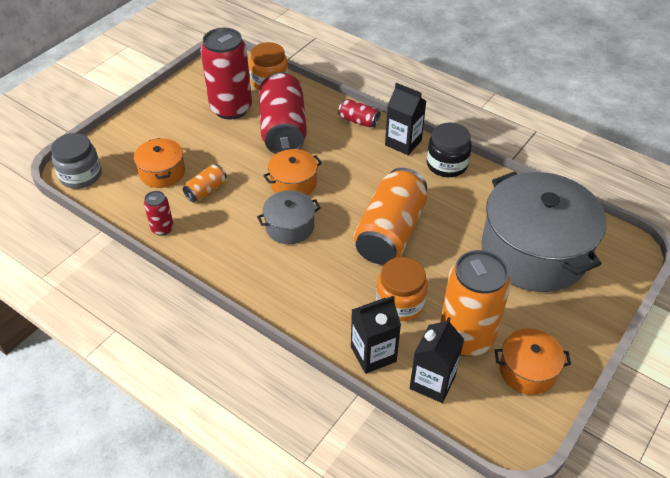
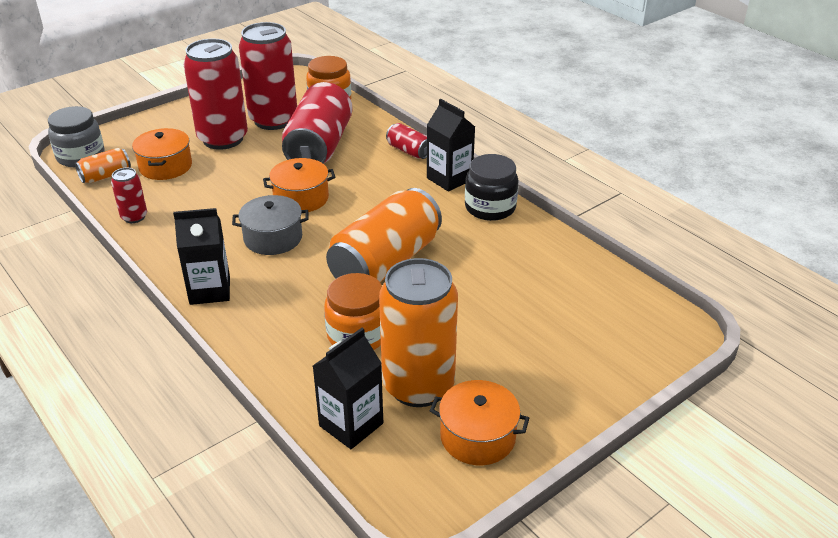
camera: 15 degrees right, 10 degrees down
orange can [183,164,227,203] -> orange can moved to [75,148,131,183]
black carton [351,296,401,374] -> black carton moved to [173,208,230,305]
grey pot [481,171,606,292] -> none
none -> red can [183,38,248,150]

